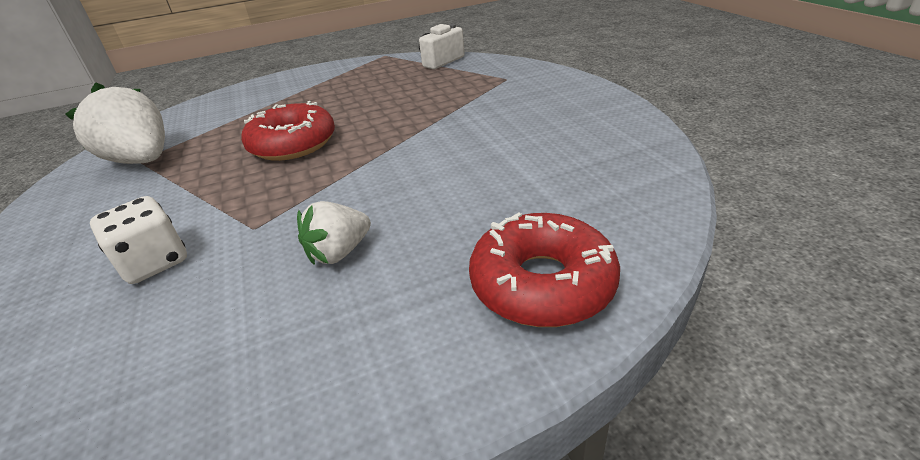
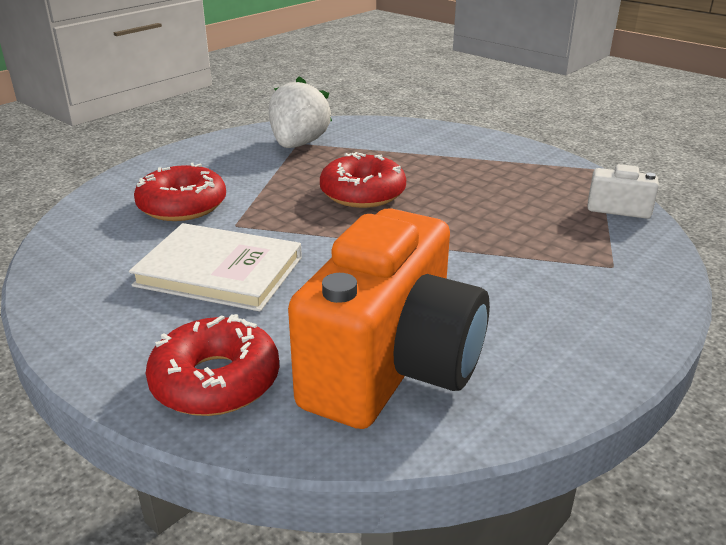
camera: 60 degrees right, 5 degrees down
white dice [90,196,187,284] -> red donut [134,163,226,221]
white strawberry [297,201,371,265] -> white book [129,223,302,311]
none -> orange camera [288,208,490,429]

